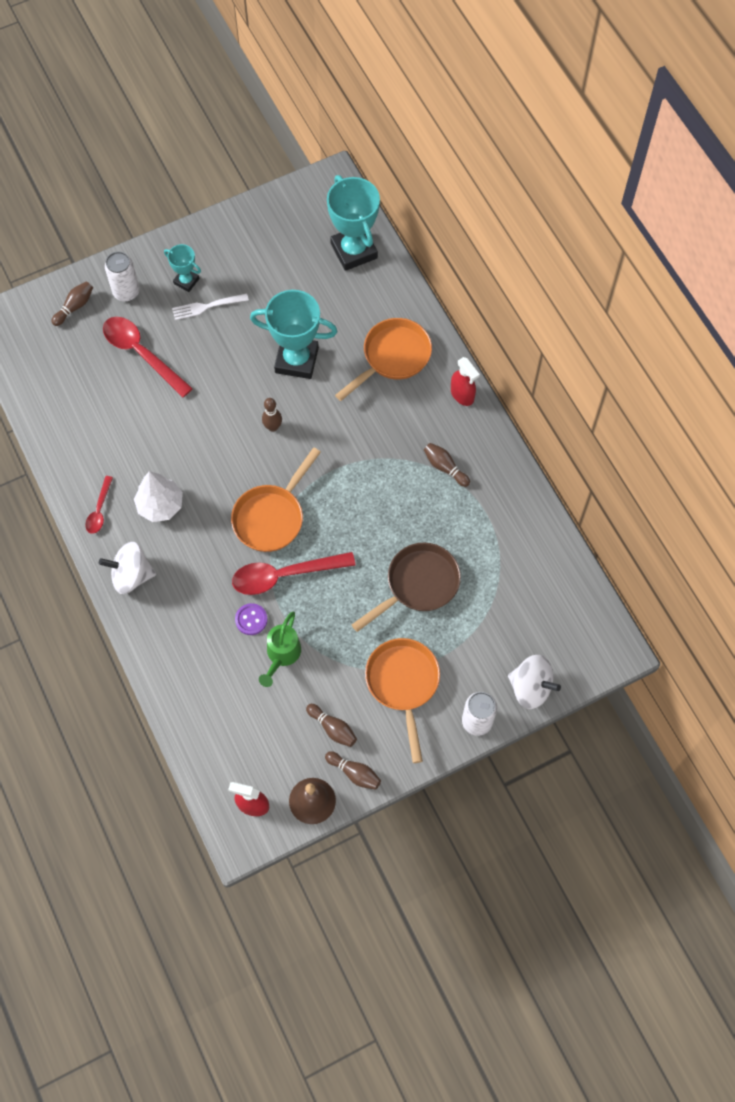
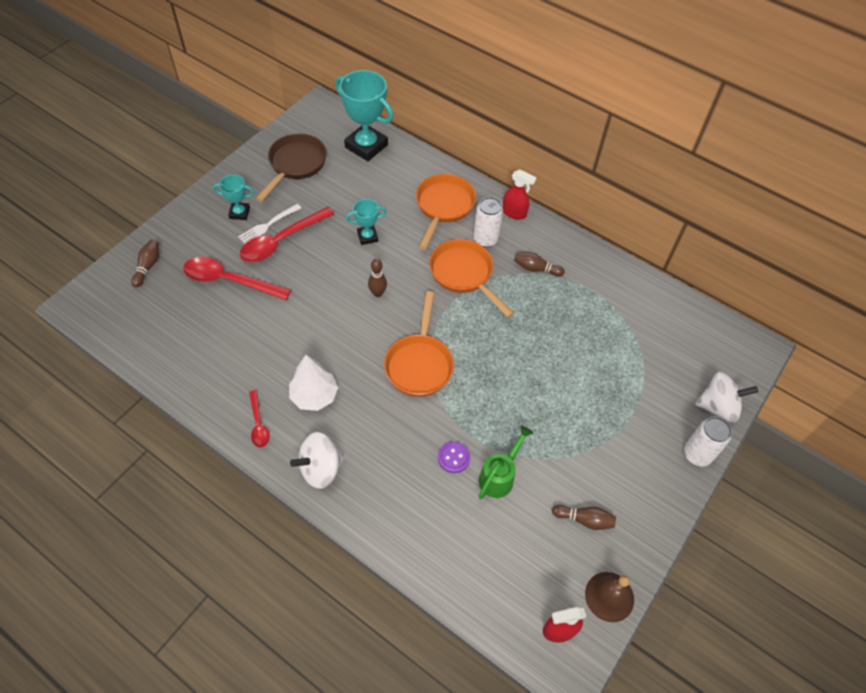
camera: 30 degrees left, 10 degrees down
white can [105,252,140,301] -> white can moved to [473,197,503,247]
red spoon [232,552,356,595] -> red spoon moved to [240,207,334,262]
turquoise trophy [250,290,338,379] -> turquoise trophy [346,199,387,245], size x0.52
green watering can [259,611,301,687] -> green watering can turned 135 degrees counterclockwise [478,425,533,499]
brown bowling pin [325,751,381,790] -> none
brown pan [352,543,461,632] -> brown pan moved to [256,133,327,201]
orange pan [365,638,440,763] -> orange pan moved to [429,239,514,318]

